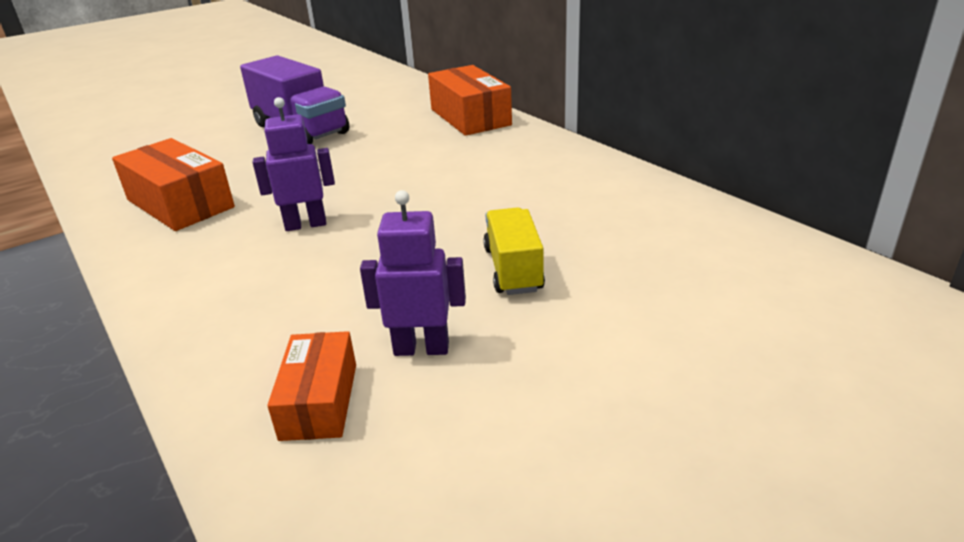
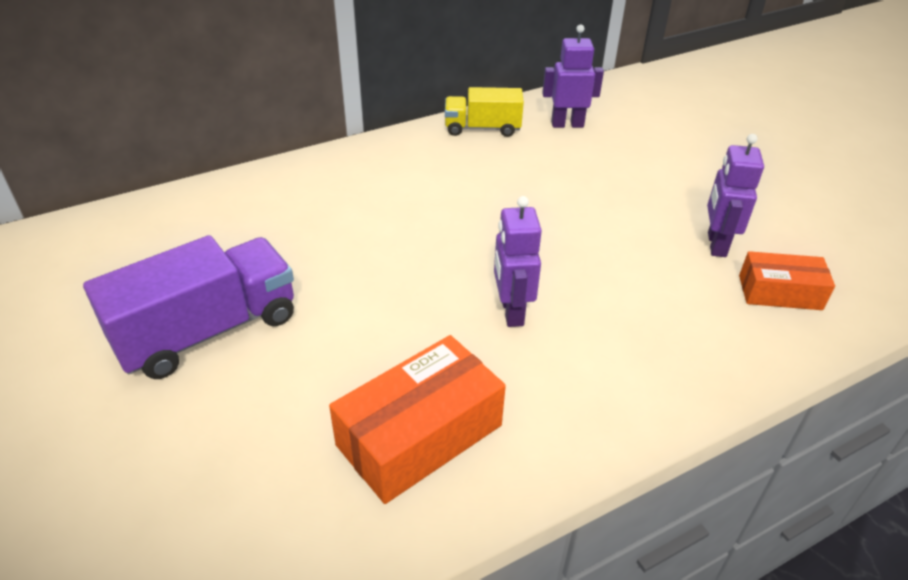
camera: 85 degrees left, 10 degrees up
orange box [428,65,512,136] -> none
yellow truck [483,207,545,295] -> yellow truck moved to [445,87,524,137]
none -> purple robot [542,24,604,128]

